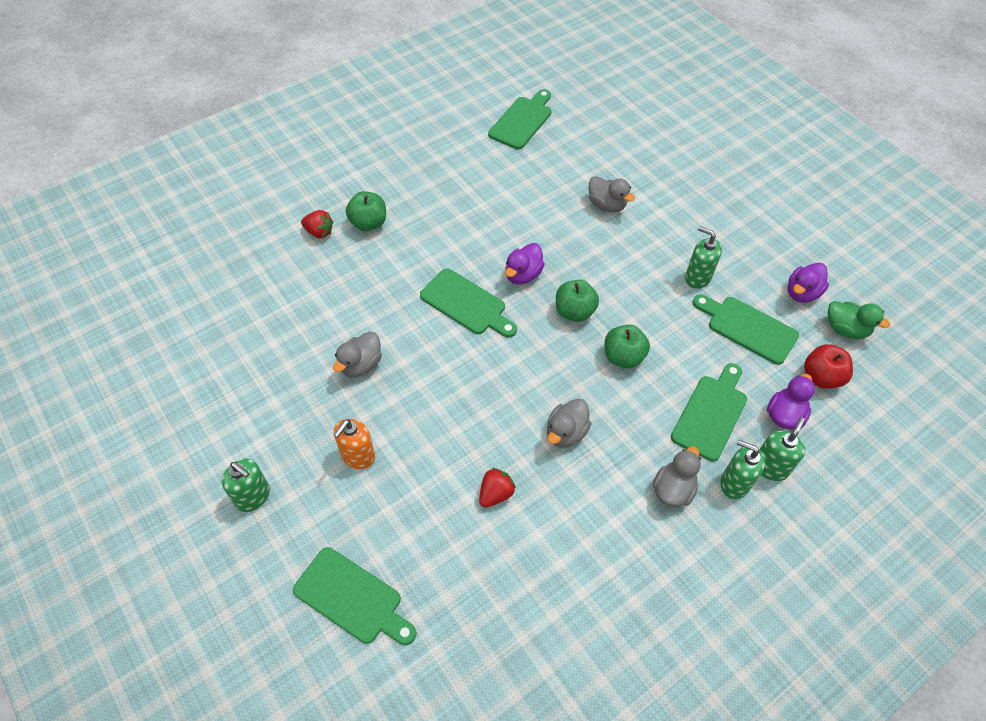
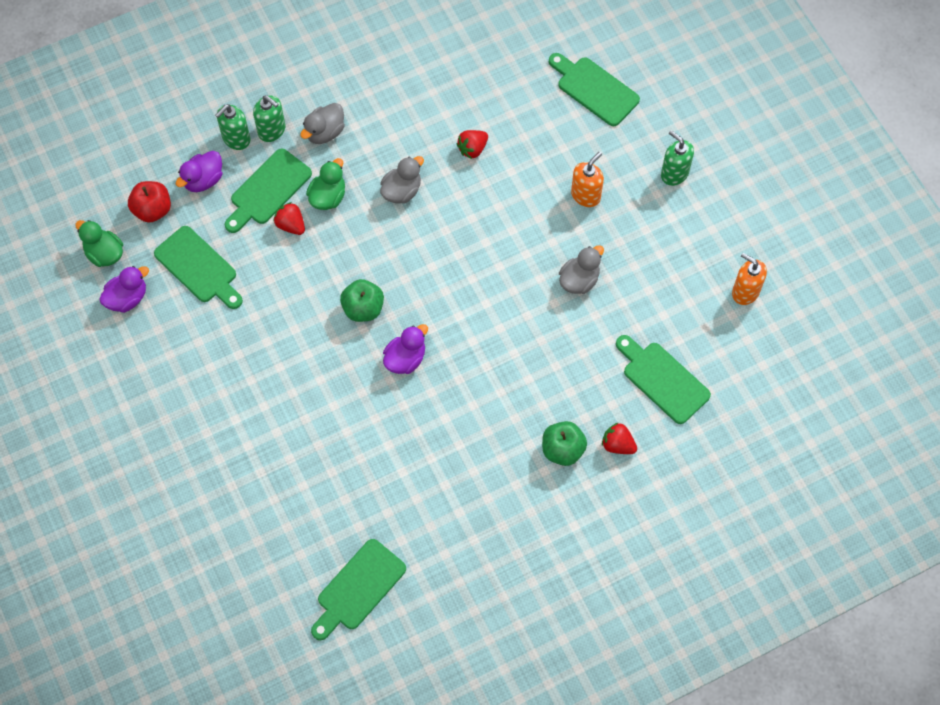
camera: 170 degrees left, 10 degrees up
green cutting board [420,268,517,338] -> green cutting board moved to [616,335,711,424]
grey duck [589,176,635,213] -> none
green apple [605,325,650,369] -> none
green soap dispenser [685,226,722,289] -> none
none -> red strawberry [273,202,305,235]
none -> green duck [306,158,345,210]
none -> orange soap dispenser [732,253,767,305]

